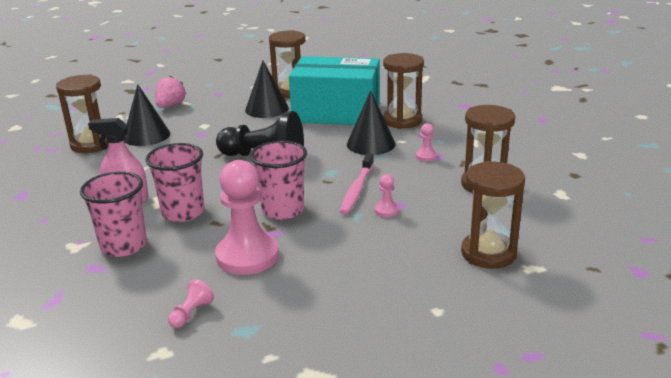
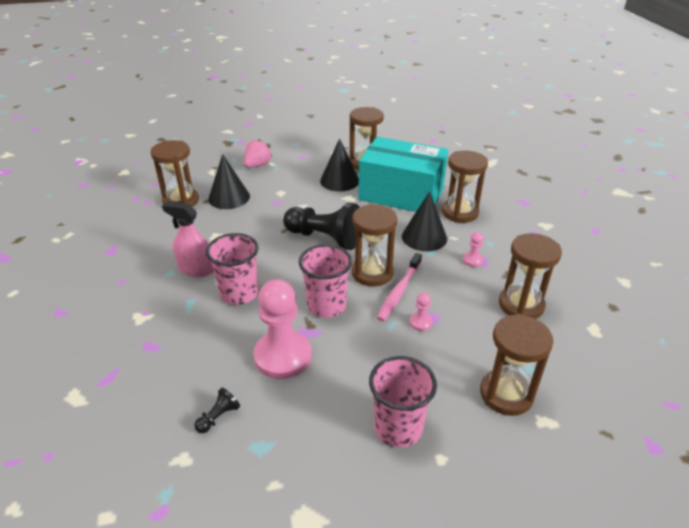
camera: 10 degrees right, 10 degrees up
pink cup [80,172,147,257] -> pink cup moved to [369,356,437,448]
pink pawn [168,279,214,328] -> black pawn [194,388,240,433]
none -> brown hourglass [352,204,397,287]

